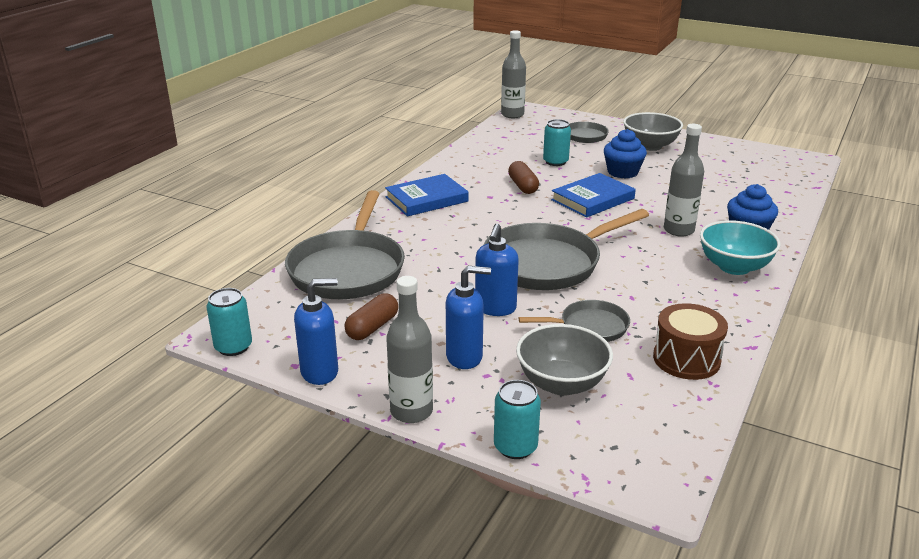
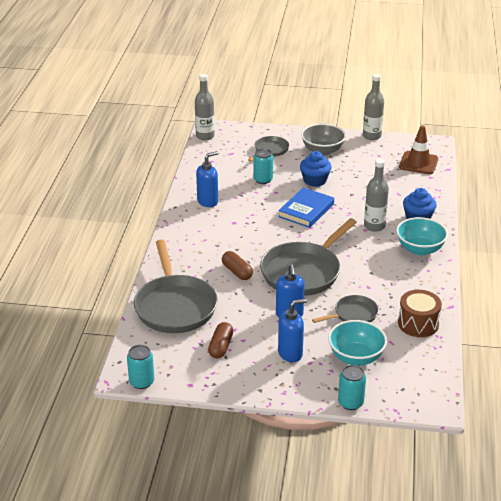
camera: 20 degrees left, 5 degrees up
blue soap dispenser [294,278,338,385] -> blue soap dispenser moved to [196,151,218,207]
blue book [385,174,469,217] -> none
grey bottle [386,276,433,423] -> grey bottle moved to [363,74,384,140]
brown capsule [508,161,539,194] -> brown capsule moved to [222,251,253,280]
grey bowl [516,324,613,396] -> turquoise bowl [328,320,387,366]
none -> brown traffic cone [399,126,438,174]

